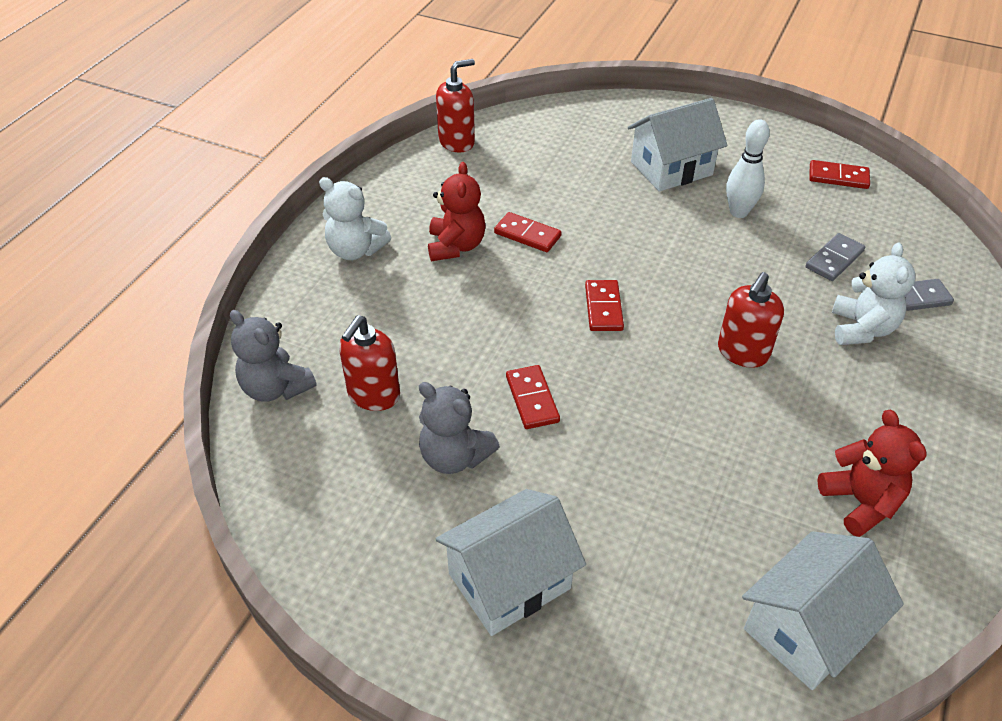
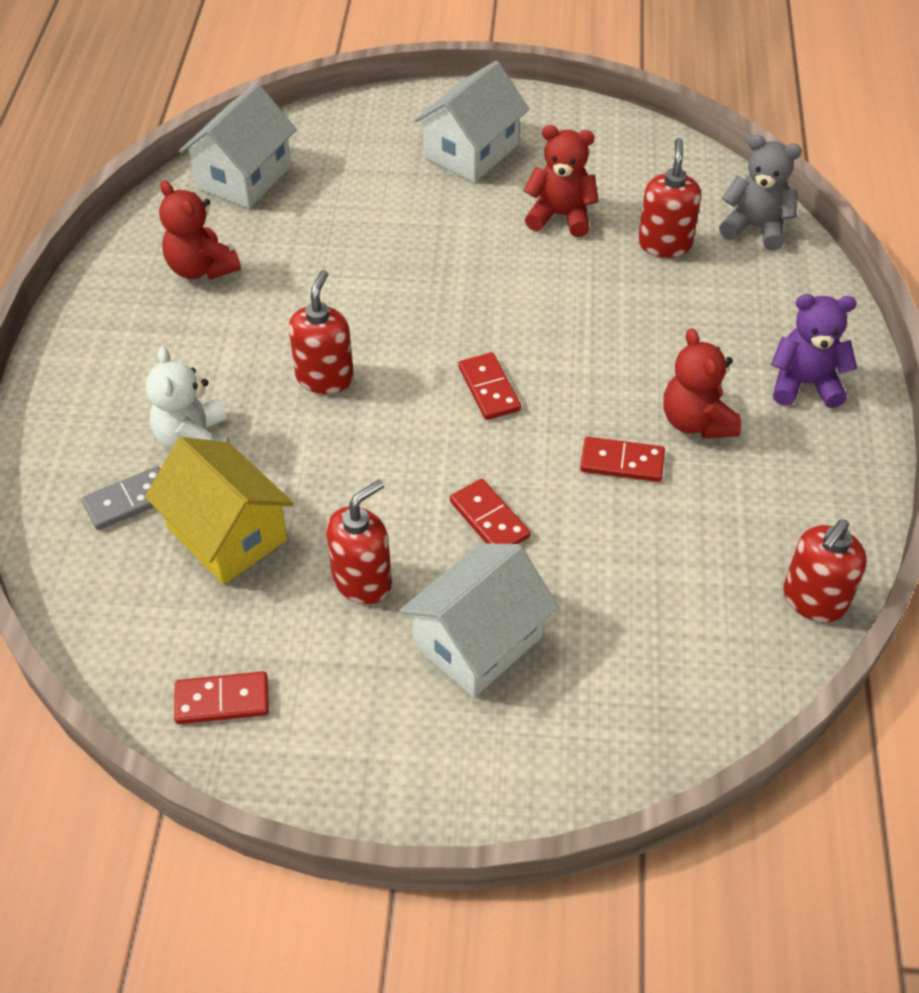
camera: 160 degrees right, 5 degrees up
white teddy bear [319,177,391,260] -> purple teddy bear [771,294,857,408]
grey teddy bear [419,382,500,474] -> red teddy bear [524,125,599,237]
red domino [506,365,560,429] -> red domino moved to [450,479,531,544]
white bowling pin [726,119,770,218] -> red soap dispenser [326,480,392,604]
grey domino [806,233,865,281] -> yellow house [145,437,294,585]

